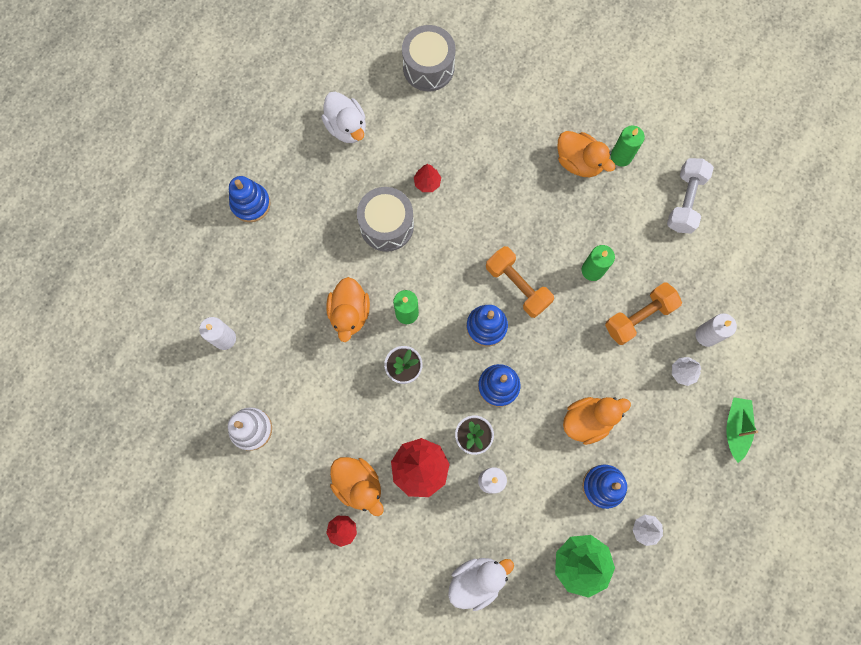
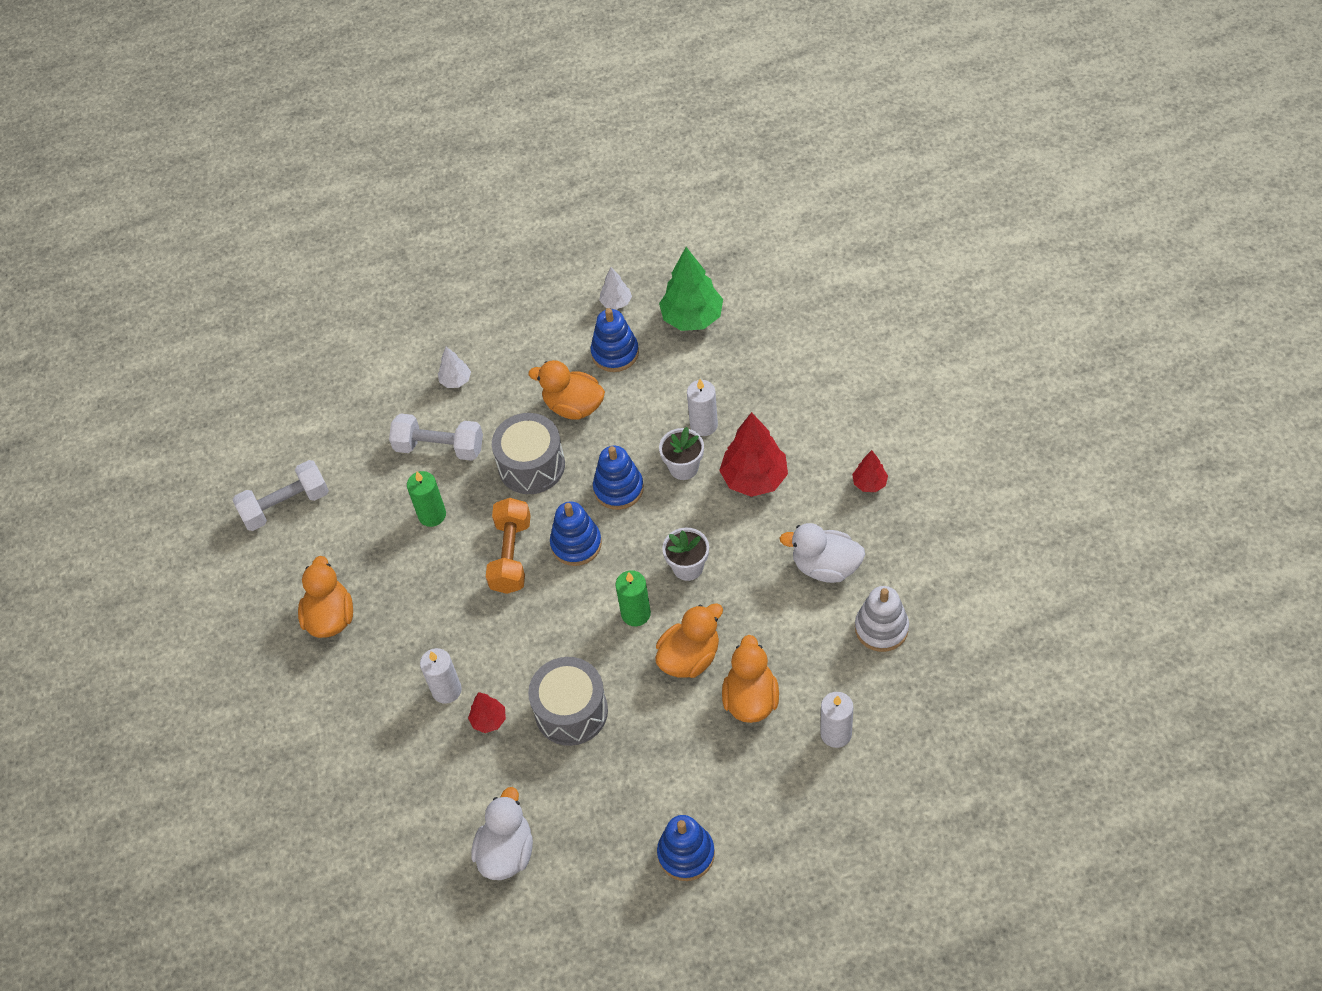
camera: 130 degrees left, 20 degrees down
orange duck [330,457,384,516] -> orange duck moved to [722,635,779,723]
grey drum [402,25,455,91] -> grey drum moved to [492,413,565,494]
white duck [448,558,514,611] -> white duck moved to [780,523,865,583]
orange dumbbell [605,282,682,345] -> white dumbbell [389,413,483,461]
green candle [611,126,645,167] -> none
white candle [696,313,737,347] -> white candle moved to [420,648,462,704]
green boat [726,397,758,463] -> none

